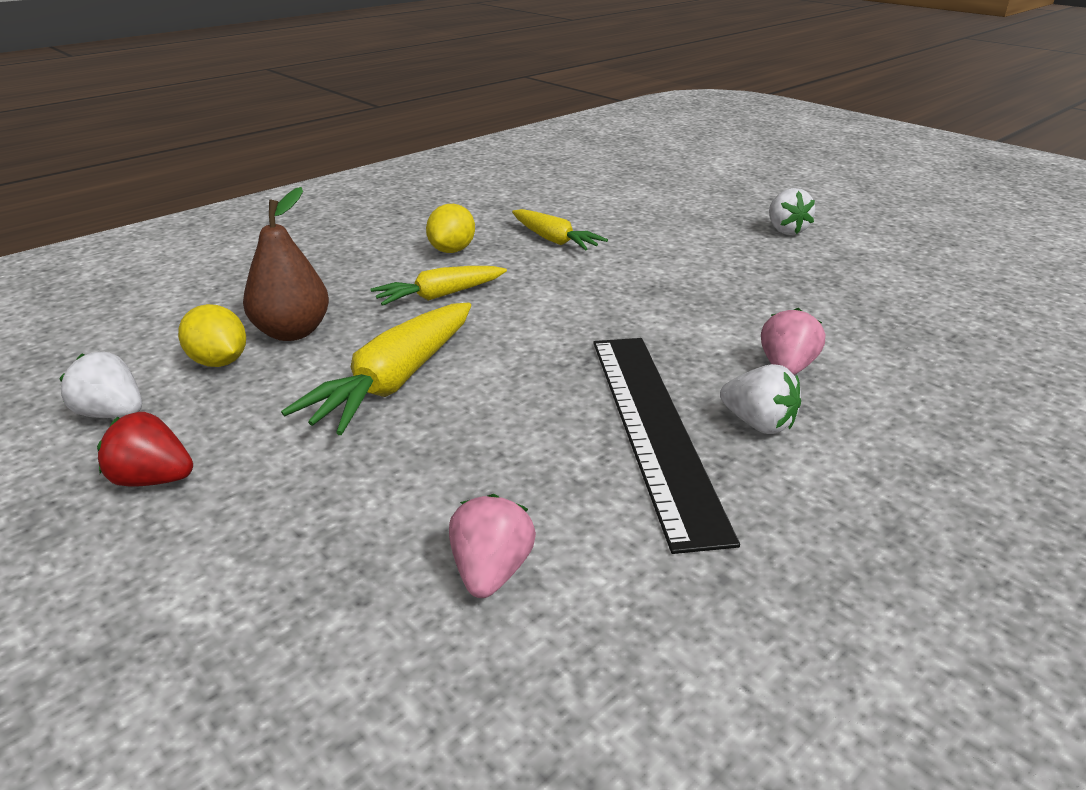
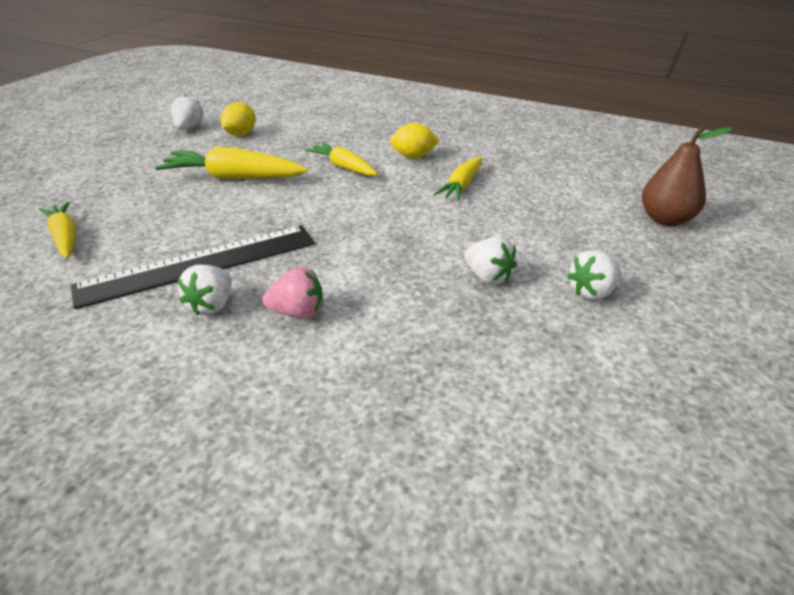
camera: 70 degrees right, 5 degrees up
red strawberry [97,412,193,487] -> none
brown pear [243,187,329,341] -> brown pear moved to [642,126,733,226]
pink strawberry [449,494,536,598] -> yellow carrot [39,201,76,258]
none -> white strawberry [464,236,517,285]

